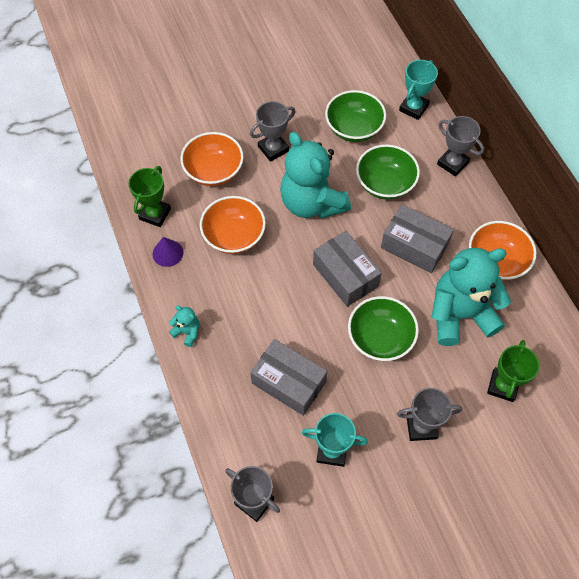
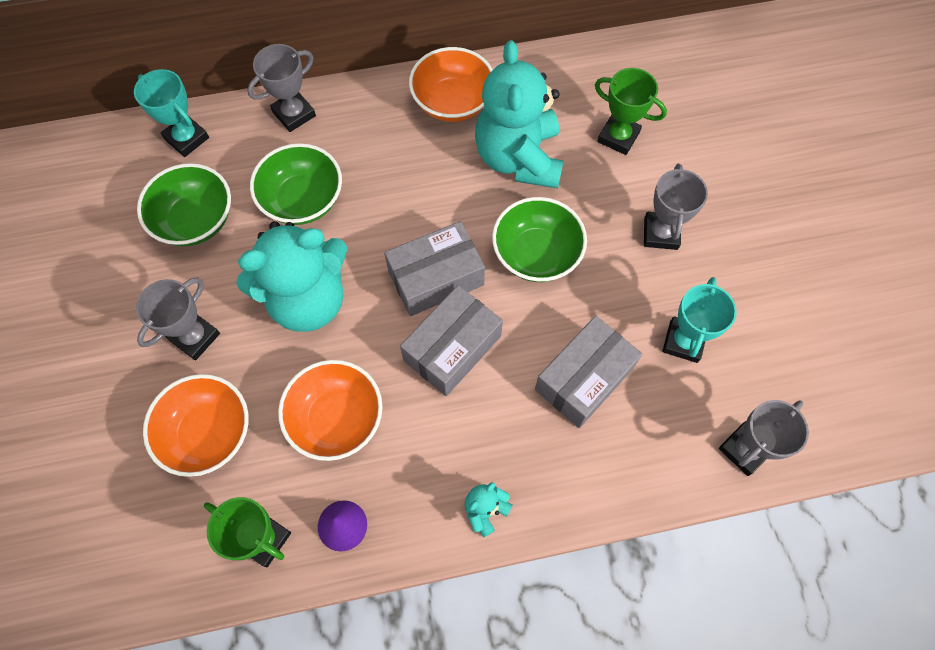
camera: 80 degrees left, 5 degrees up
grey trophy [250,101,295,162] -> grey trophy turned 60 degrees clockwise [136,277,220,360]
grey box [381,204,454,273] -> grey box moved to [400,285,503,396]

